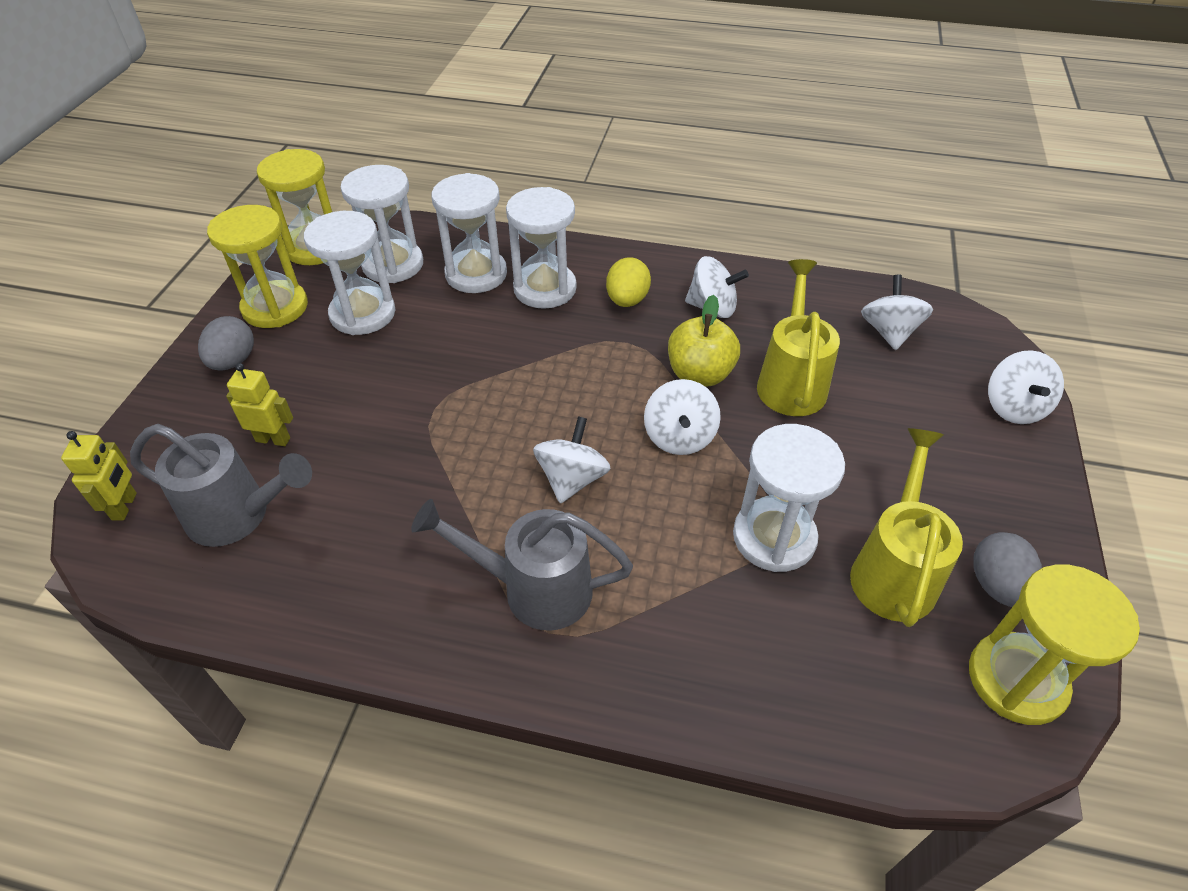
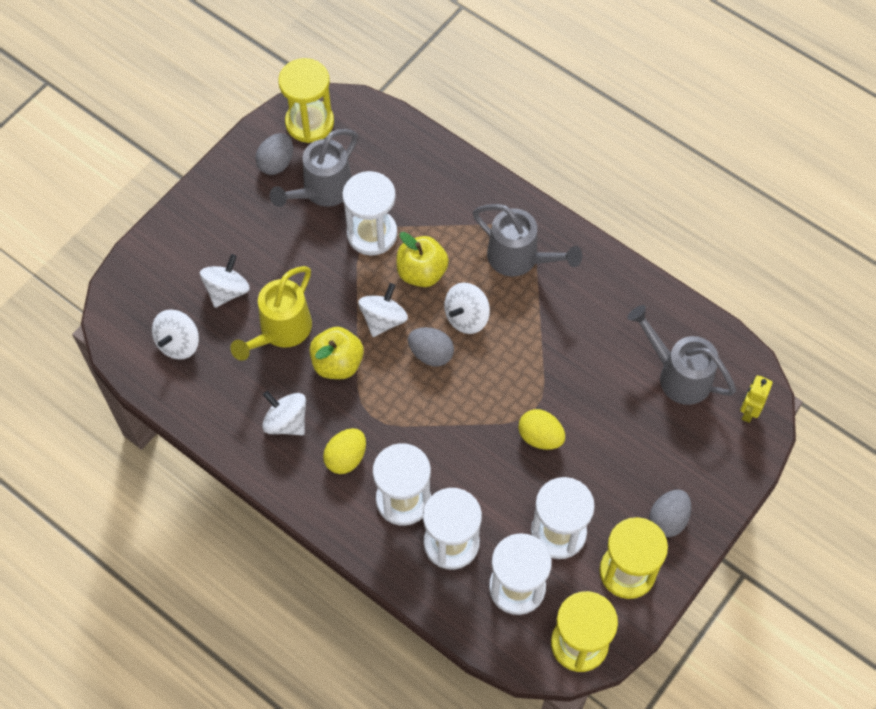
camera: 155 degrees left, 15 degrees up
yellow robot [226,363,293,446] -> none
yellow watering can [850,428,963,627] -> grey watering can [270,129,358,207]
white spinning top [988,350,1064,424] -> white spinning top moved to [200,254,250,308]
none -> yellow apple [396,232,449,287]
none -> grey egg [408,327,454,366]
none -> yellow egg [518,409,565,450]

